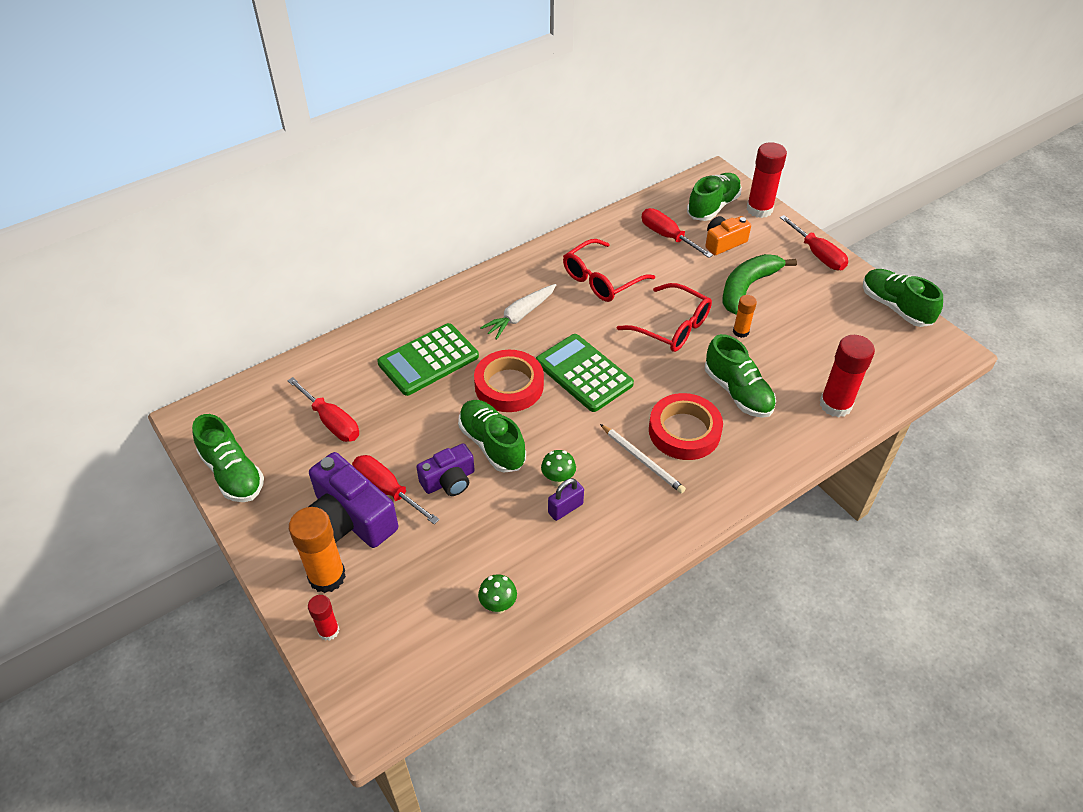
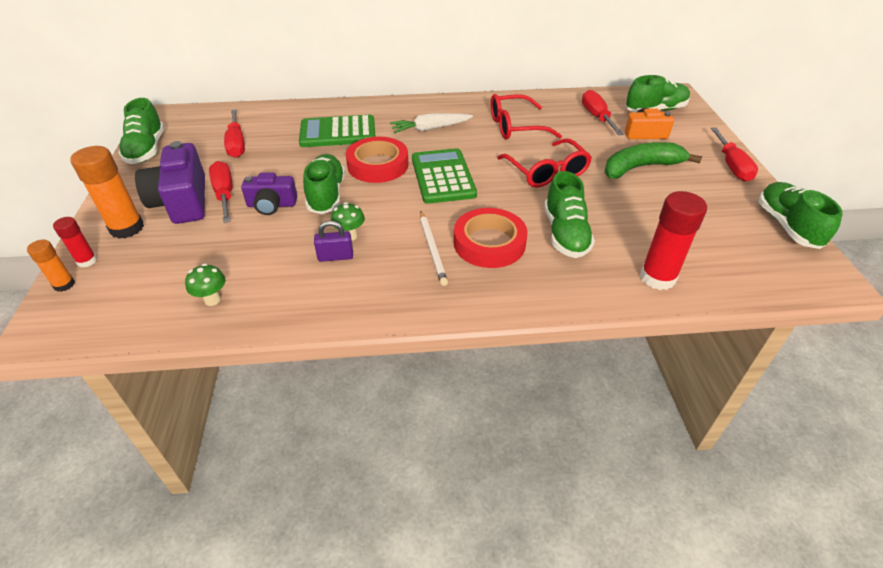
camera: 30 degrees right, 5 degrees down
orange glue stick [733,295,757,338] -> orange glue stick moved to [27,240,75,292]
red glue stick [747,142,787,218] -> none

